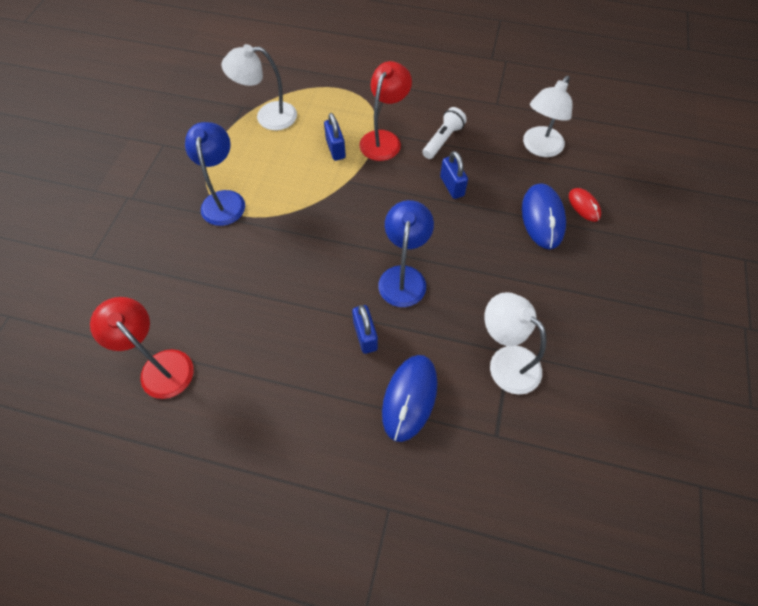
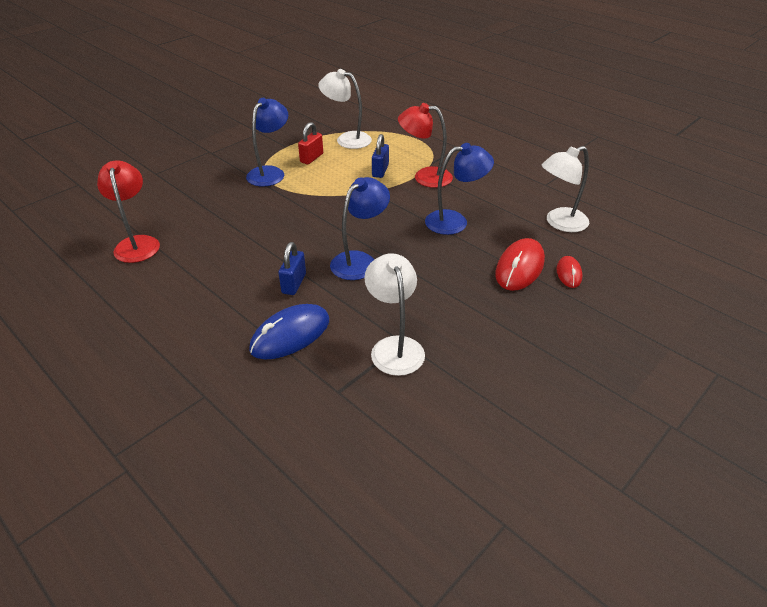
camera: 30 degrees right, 20 degrees down
red lamp [359,61,412,161] -> red lamp turned 135 degrees counterclockwise [398,103,453,188]
white flashlight [422,107,467,159] -> none
blue padlock [440,151,468,199] -> blue lamp [425,143,494,235]
blue mouse [522,183,566,249] -> red mouse [495,238,545,291]
none -> red padlock [298,122,323,165]

